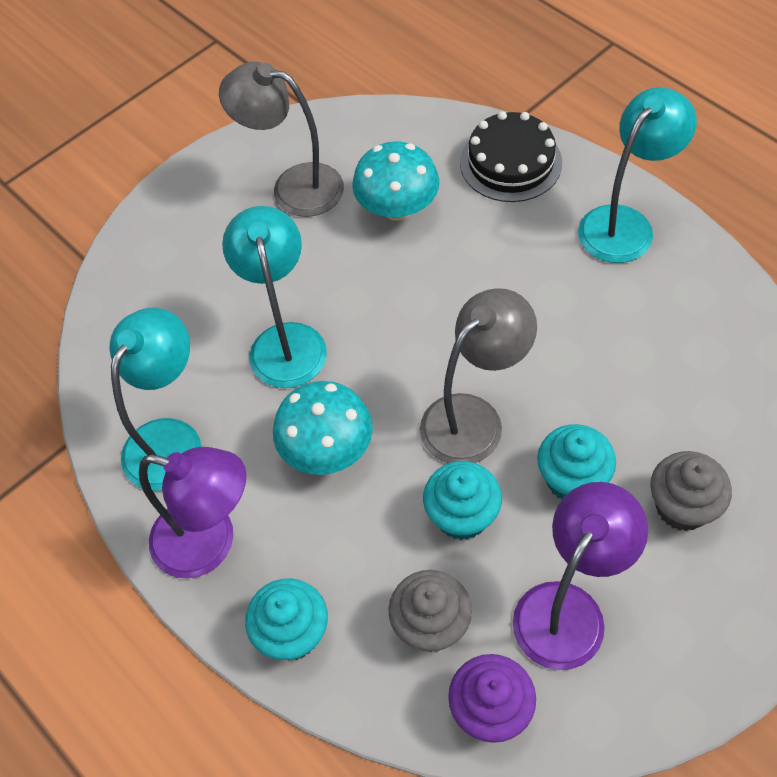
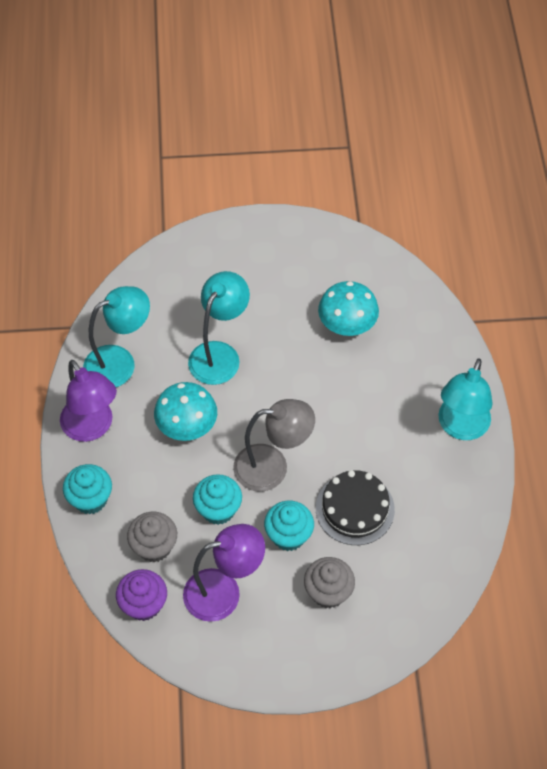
camera: 35 degrees right, 0 degrees up
grey lamp [219,62,344,217] -> none
black cake [460,111,562,202] -> black cake moved to [316,470,395,545]
turquoise lamp [578,87,697,263] -> turquoise lamp turned 120 degrees clockwise [438,358,493,440]

